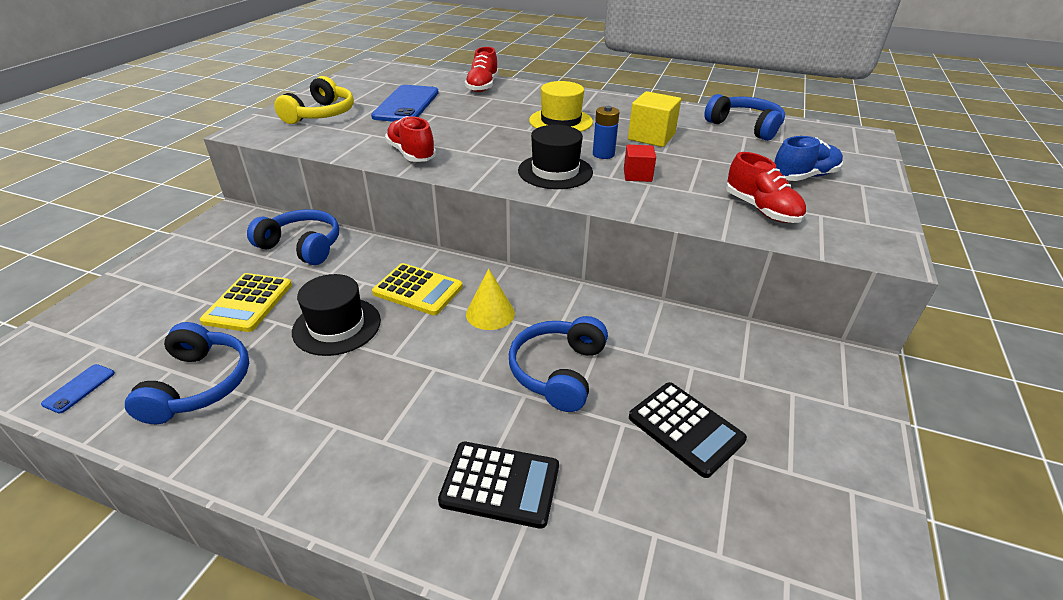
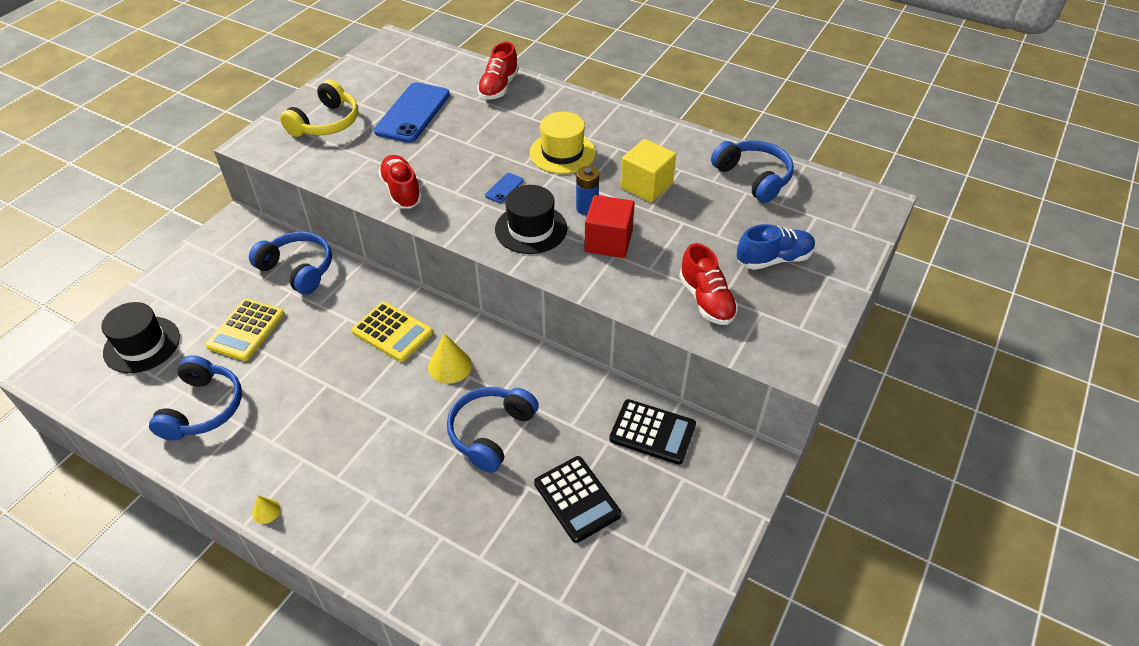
camera: 10 degrees right, 10 degrees up
blue phone [41,364,115,414] -> blue phone moved to [485,173,524,203]
black hat [292,274,381,356] -> black hat moved to [101,302,180,373]
black calculator [438,442,559,529] -> black calculator moved to [609,399,696,465]
red cube [624,145,656,182] -> red cube [584,195,635,258], size x1.58
none -> yellow cone [252,496,280,524]

